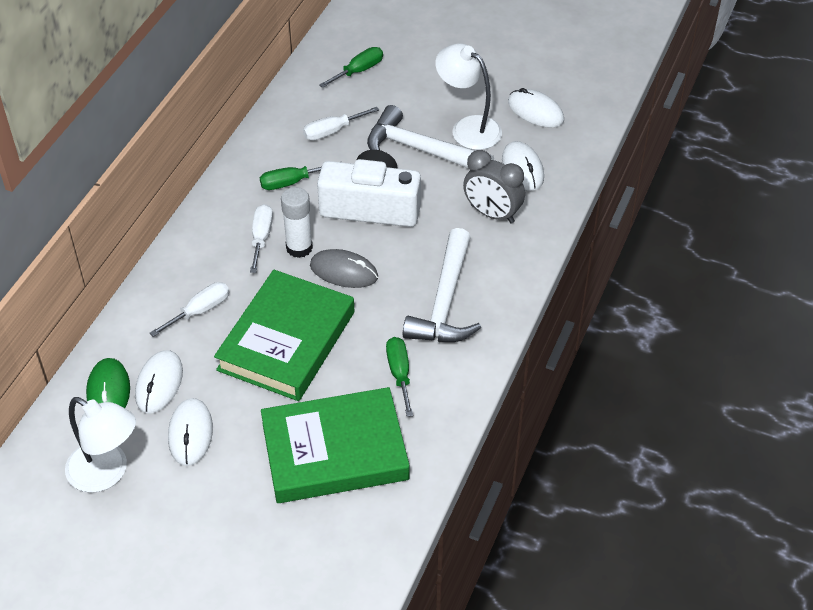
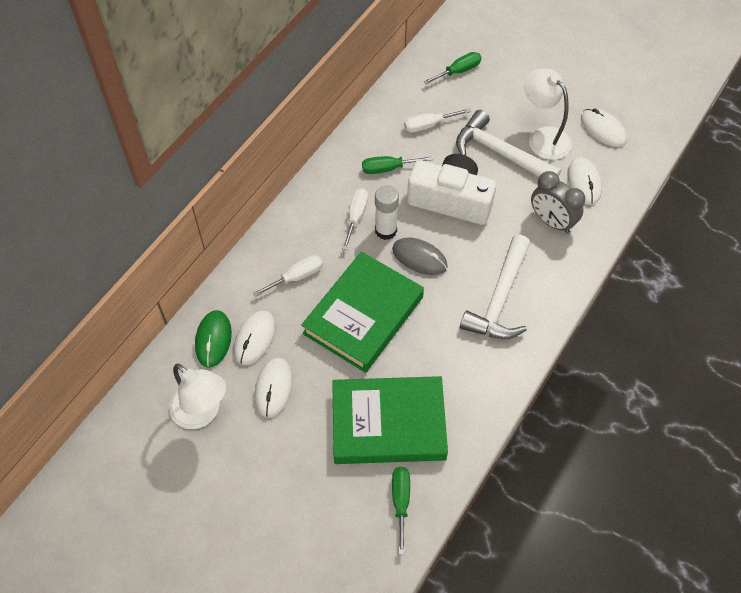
camera: 10 degrees right, 10 degrees up
green screwdriver [386,337,413,417] -> green screwdriver moved to [392,467,410,554]

